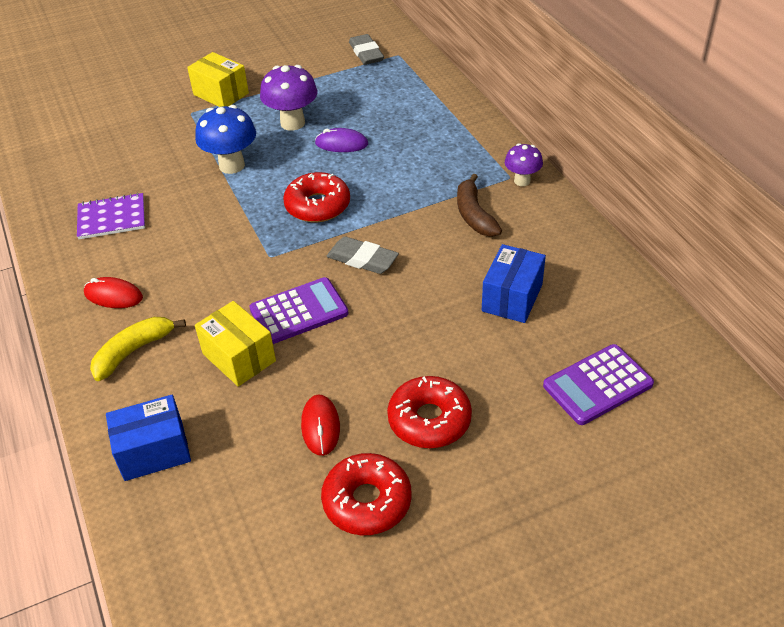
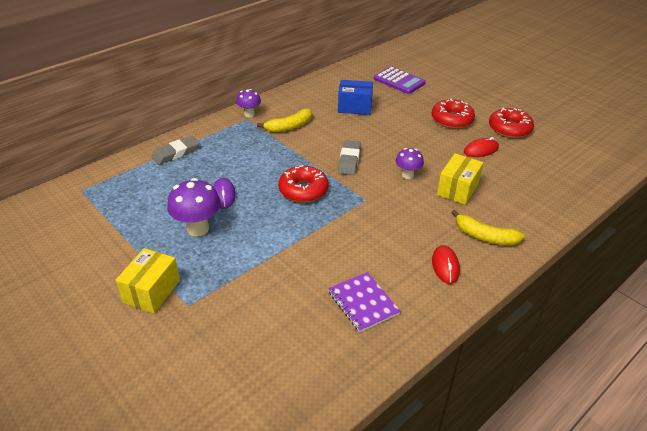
camera: 110 degrees left, 5 degrees down
blue box [106,395,191,481] -> none
blue mushroom [195,105,256,174] -> none
purple calculator [249,277,348,344] -> purple mushroom [395,148,424,179]
grey eraser [349,34,384,65] -> grey eraser moved to [152,136,199,165]
brown banana [457,174,502,237] -> yellow banana [257,109,312,132]

